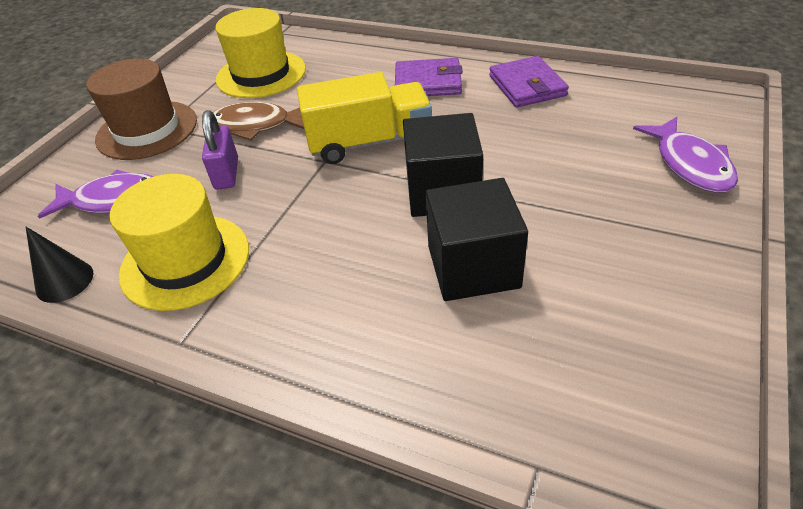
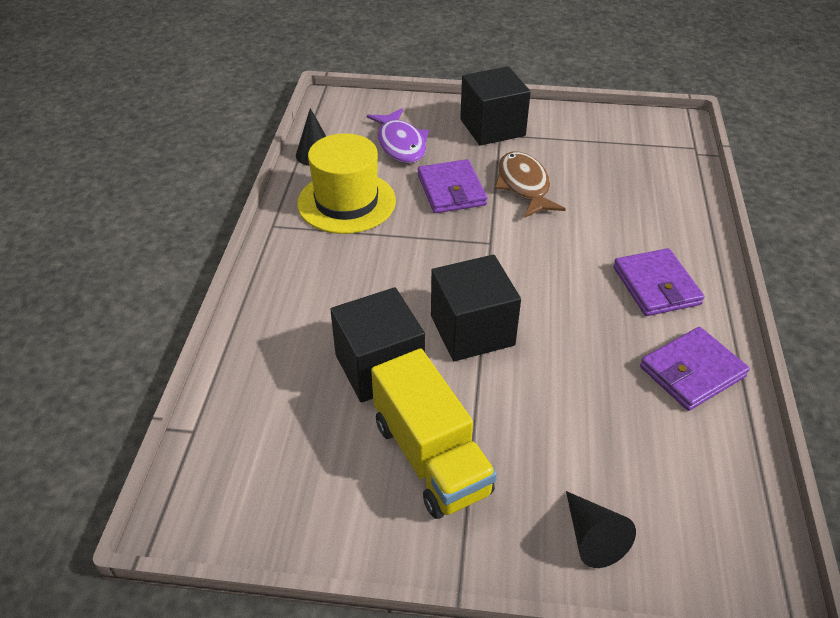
camera: 70 degrees right, 0 degrees up
brown hat [86,58,197,160] -> black cube [460,66,531,146]
purple padlock [202,110,238,190] -> purple wallet [418,159,487,213]
yellow hat [215,8,306,98] -> none
yellow truck [297,72,432,164] -> yellow truck moved to [371,348,497,519]
purple fish [633,117,738,193] -> black cone [566,491,636,568]

